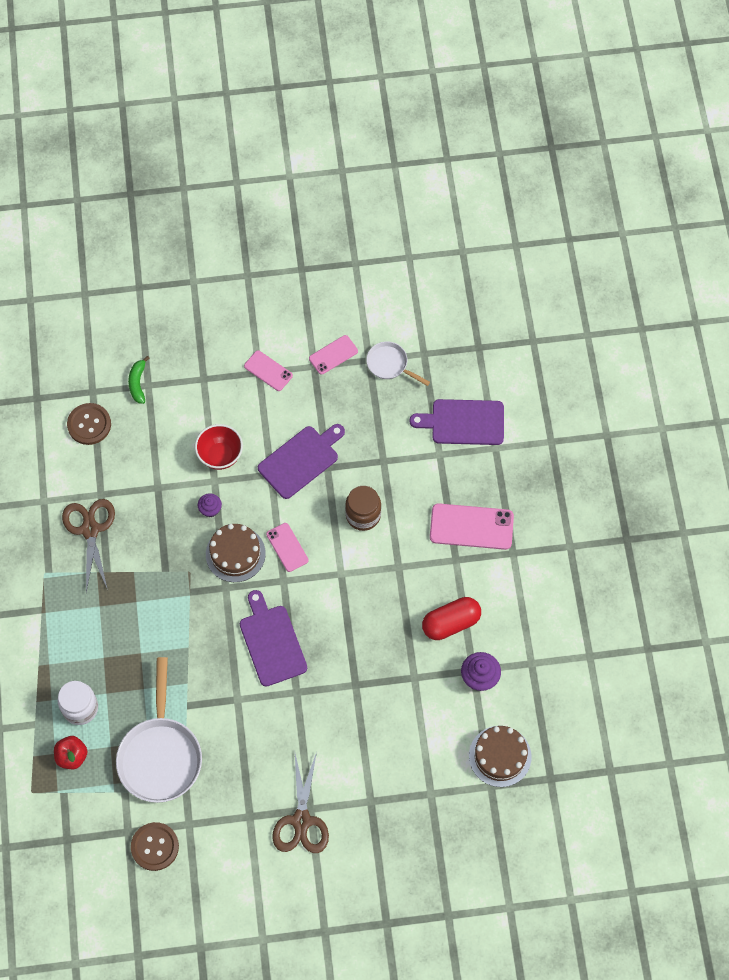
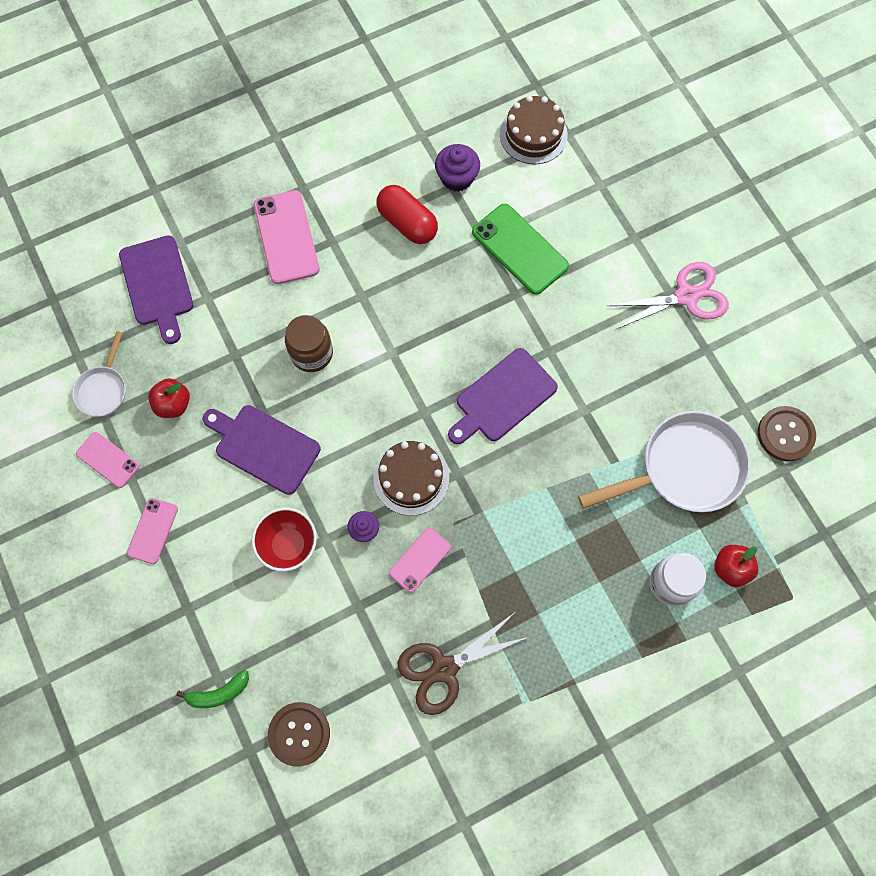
camera: 110 degrees left, 5 degrees up
pink phone [266,523,309,572] -> pink phone moved to [389,528,451,593]
brown scissors [272,752,329,853] -> pink scissors [608,262,729,330]
none -> red apple [148,378,190,418]
none -> green phone [472,204,569,295]

